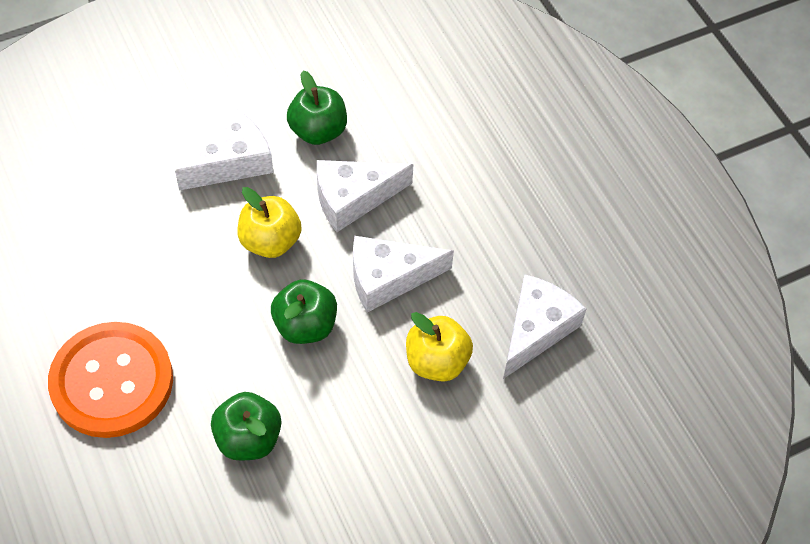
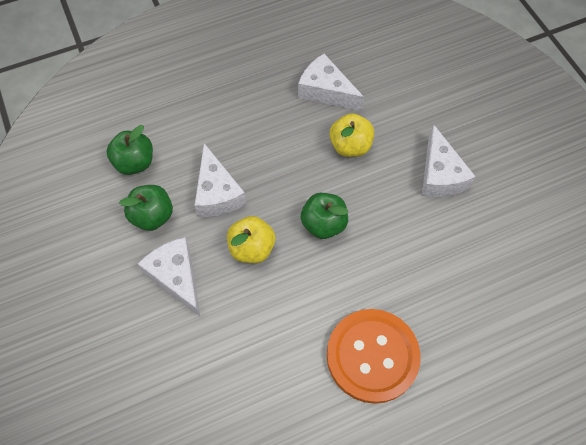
camera: 85 degrees left, 5 degrees up
green apple [211,392,281,461] -> green apple moved to [106,125,153,175]
white cheese [353,236,454,313] -> white cheese moved to [422,124,476,197]

